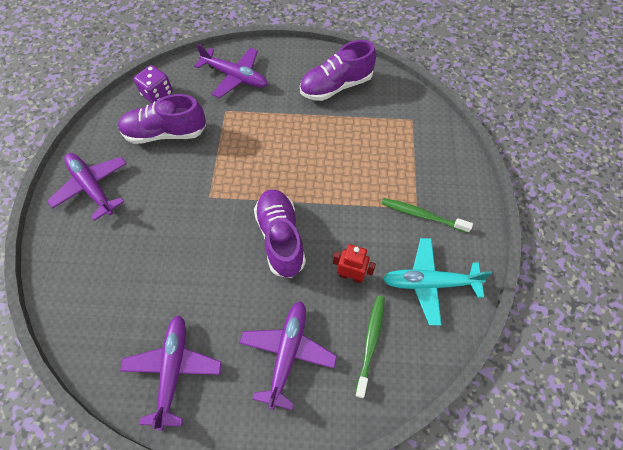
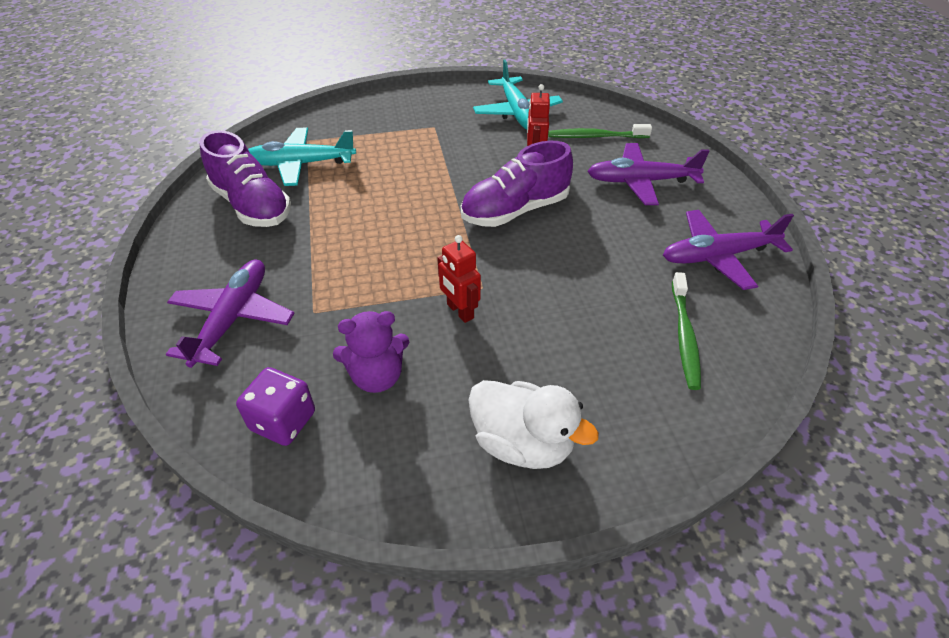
camera: 105 degrees left, 15 degrees down
purple plane [47,153,127,221] -> white duck [468,380,599,469]
purple shoe [118,94,206,144] -> purple teddy bear [333,311,409,393]
green toothbrush [381,198,473,233] -> green toothbrush moved to [672,272,701,390]
none -> turquoise plane [248,127,356,186]
none -> red robot [437,235,481,323]

